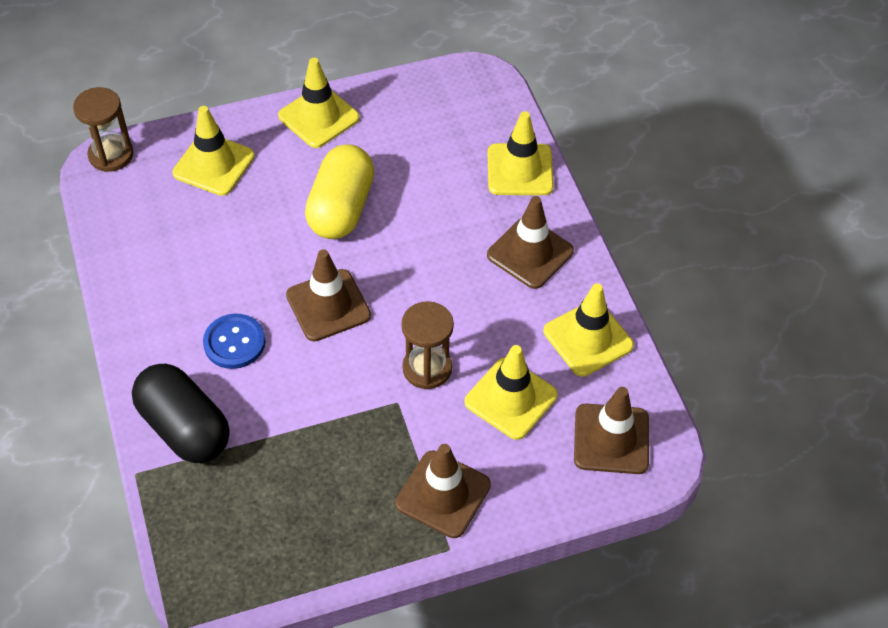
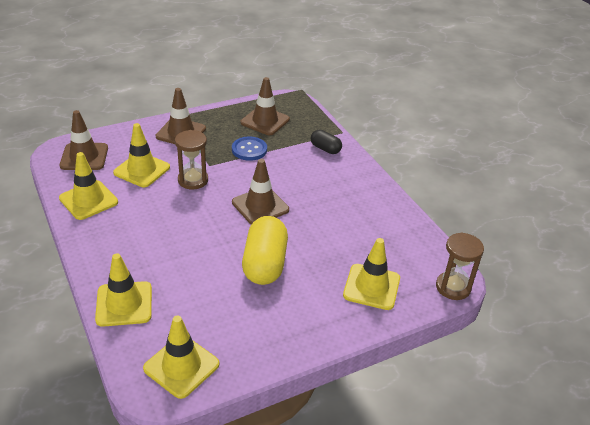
camera: 170 degrees right, 15 degrees down
black capsule [132,364,229,463] -> black capsule [311,130,342,154], size x0.54
blue button [203,314,265,369] -> blue button moved to [232,137,267,161]
yellow traffic cone [278,58,360,148] -> yellow traffic cone moved to [143,316,219,399]
brown traffic cone [487,196,574,289] -> brown traffic cone moved to [241,77,290,135]

